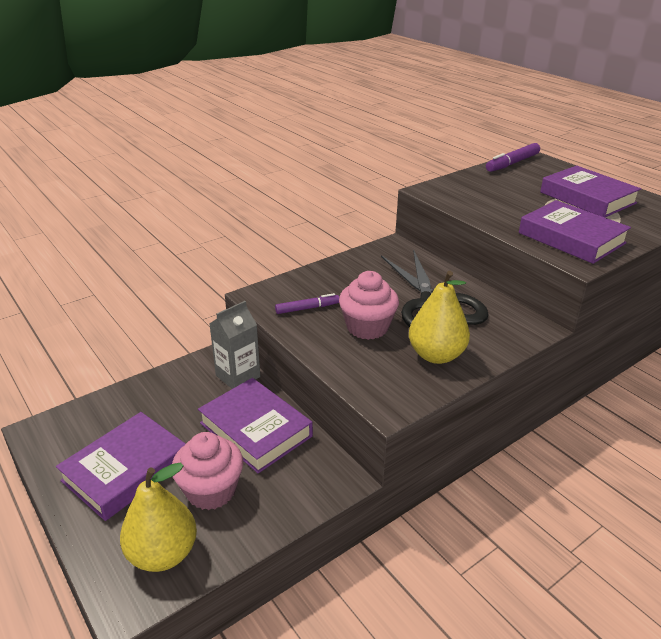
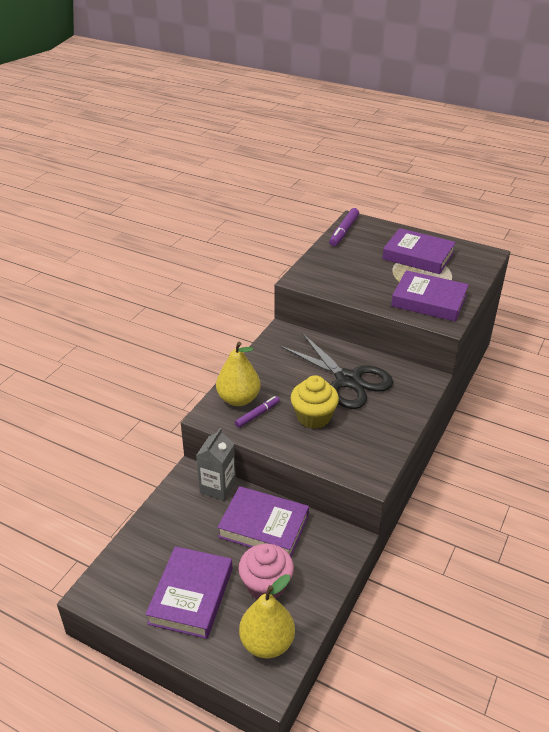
camera: 25 degrees left, 5 degrees up
pink cupcake [339,271,399,340] -> yellow cupcake [291,375,339,429]
yellow pear [409,271,470,364] -> yellow pear moved to [216,342,260,406]

